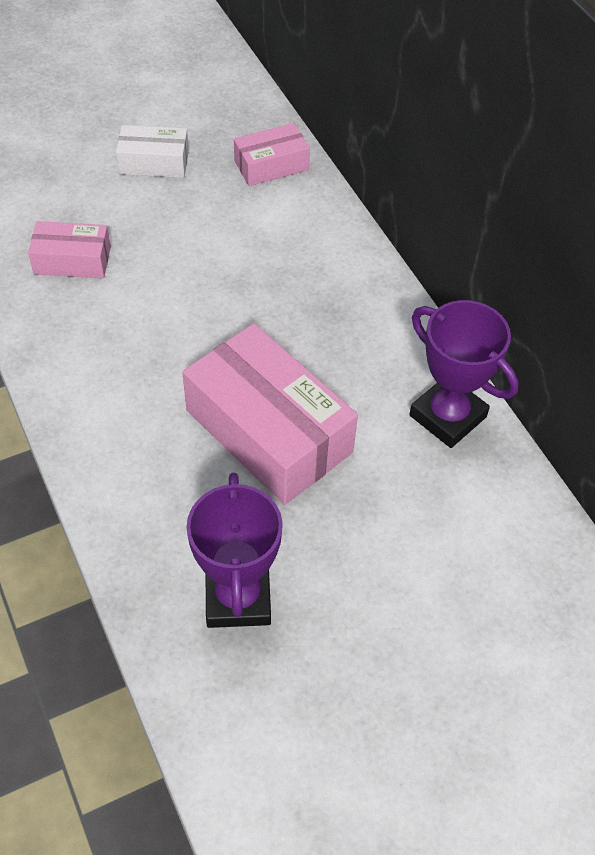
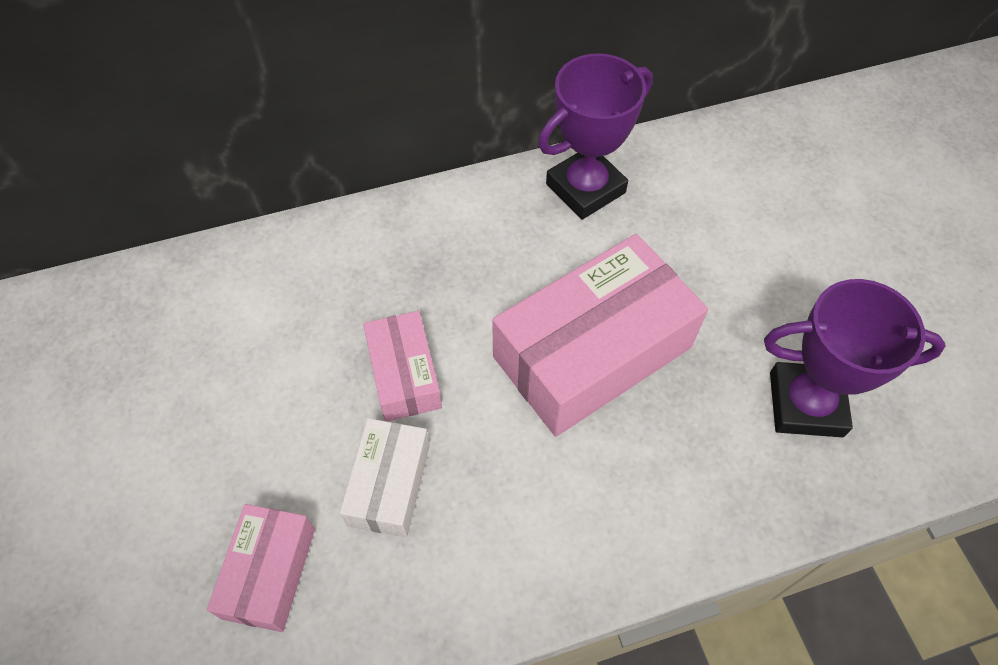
camera: 80 degrees left, 5 degrees up
white box [116,125,189,178] -> white box moved to [340,418,430,538]
pink box [234,123,310,186] -> pink box moved to [363,311,442,422]

